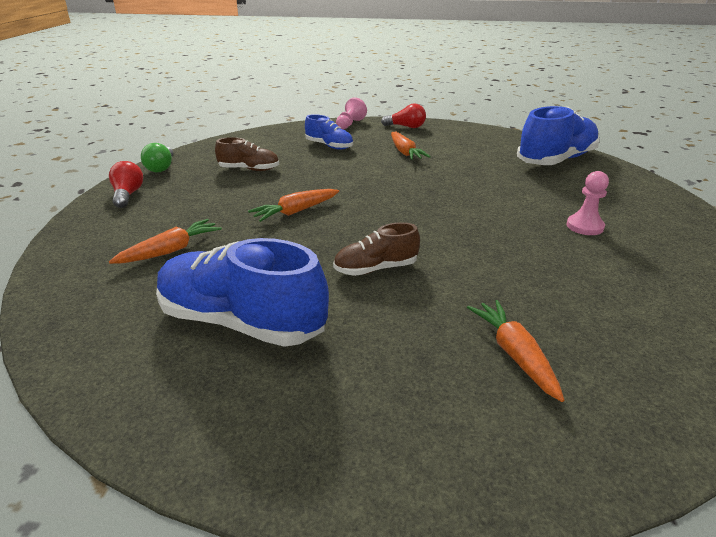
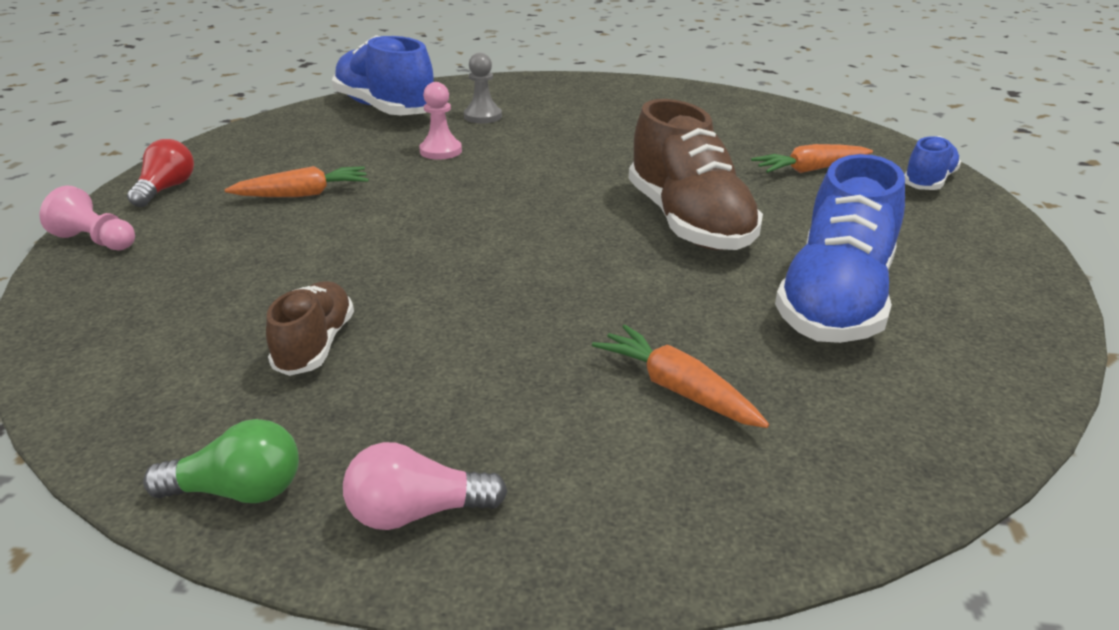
camera: 90 degrees left, 0 degrees up
red light bulb [109,161,143,208] -> pink light bulb [343,442,508,530]
orange carrot [248,189,339,222] -> none
blue shoe [305,114,353,149] -> blue shoe moved to [904,136,961,190]
brown shoe [333,222,420,276] -> brown shoe [629,99,763,250], size x1.85
pink pawn [567,171,609,235] -> pink pawn moved to [419,82,462,160]
none -> grey pawn [464,53,502,123]

